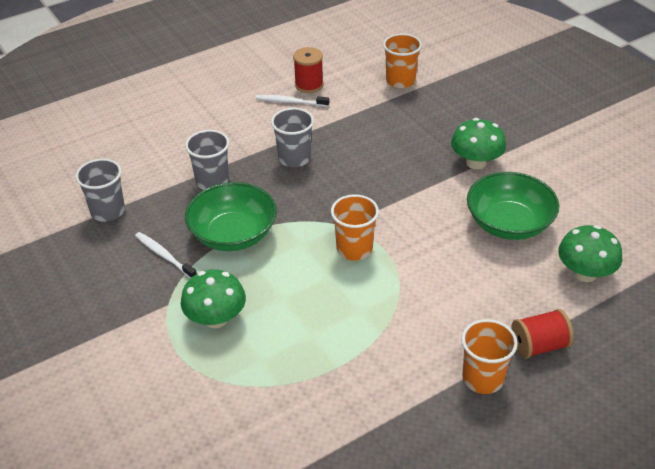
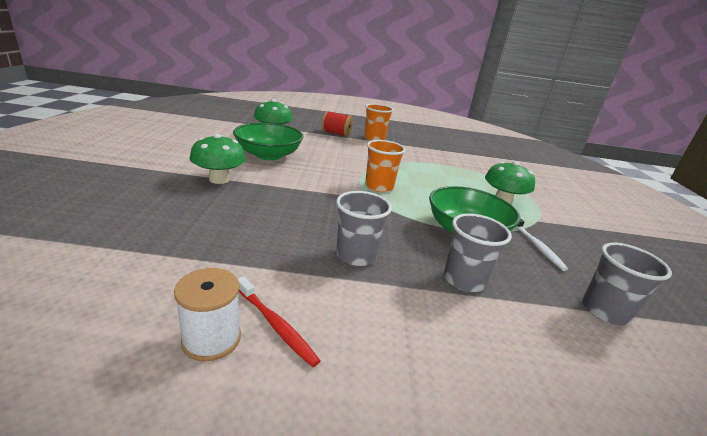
camera: 150 degrees left, 15 degrees down
white toothbrush [256,95,329,107] -> red toothbrush [238,277,321,367]
red spool [293,47,324,93] -> white spool [174,268,241,361]
orange cup [383,33,422,88] -> none

